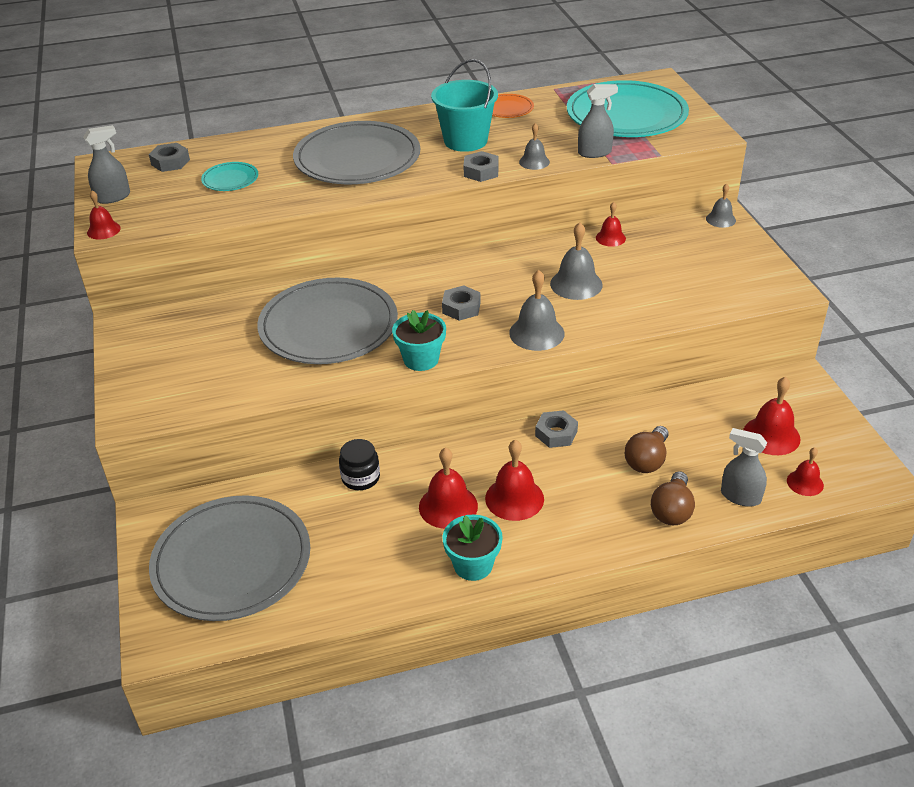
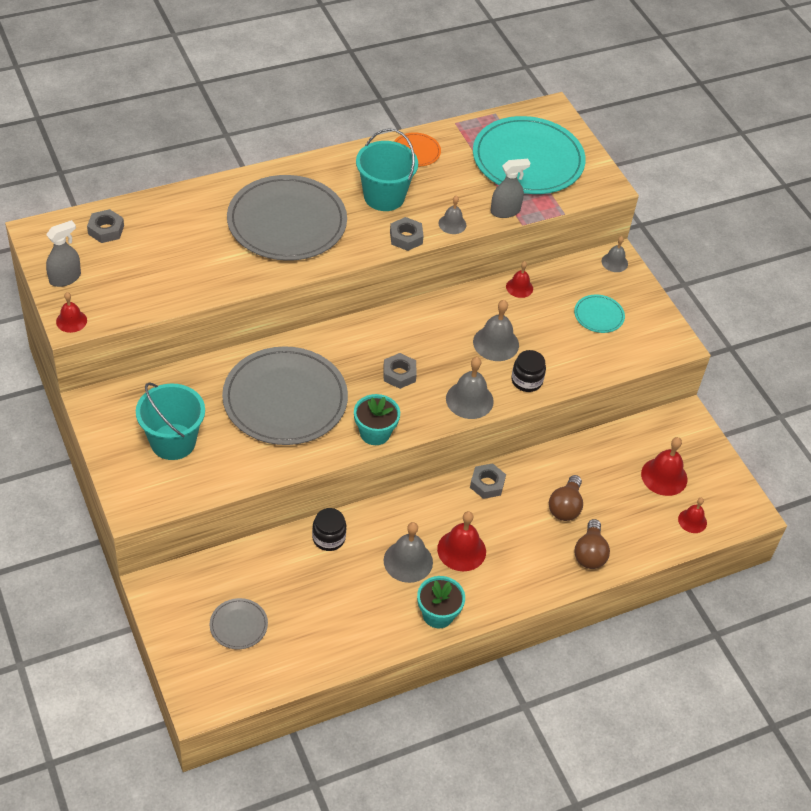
camera: 15 degrees left, 10 degrees up
grey plate [149,495,310,621] -> grey plate [210,598,268,649], size x0.44
turquoise plate [201,162,258,191] -> turquoise plate moved to [574,294,625,333]
red bell [419,447,478,529] -> grey bell [383,522,433,583]
grey spray bottle [721,428,767,507] -> none
none -> turquoise bucket [136,382,205,460]
none -> black jar [511,350,546,392]

